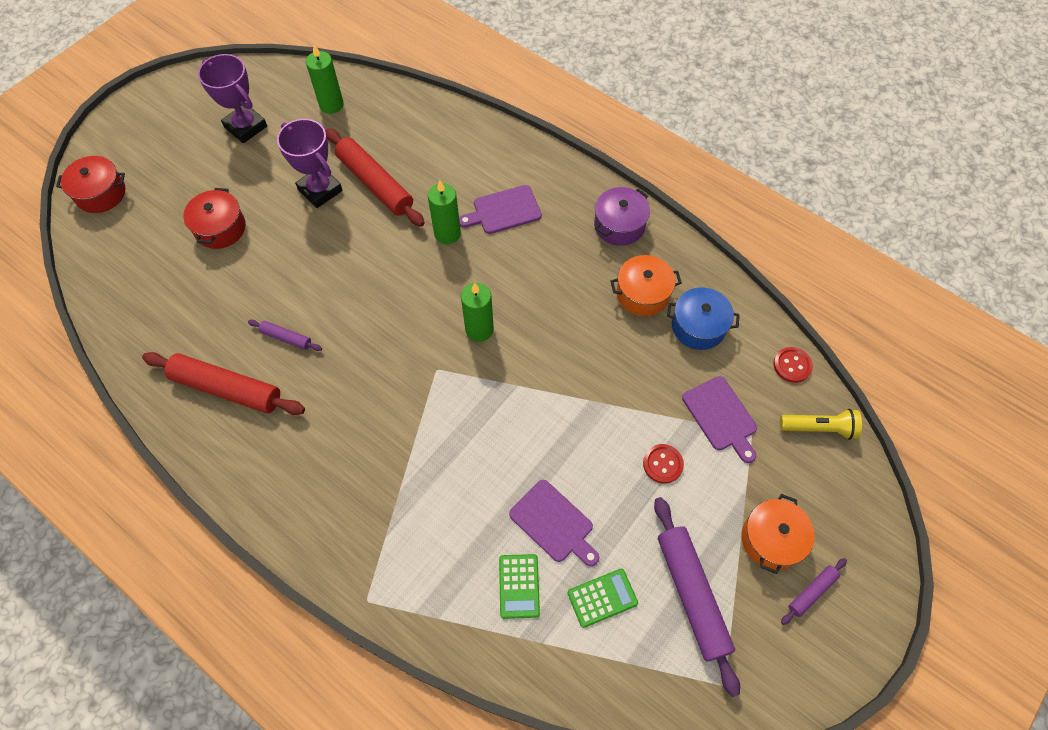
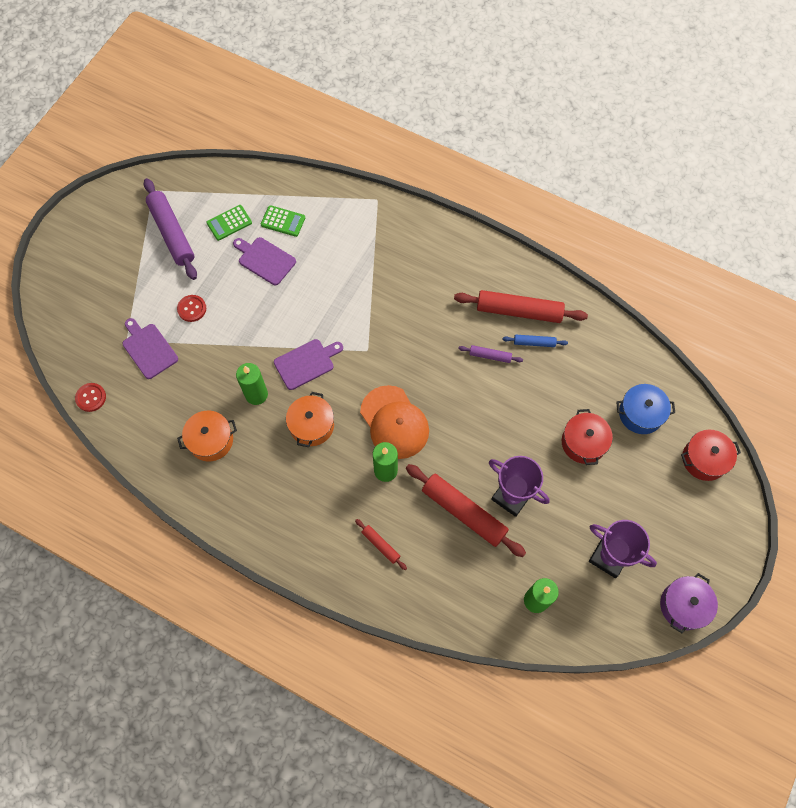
camera: 170 degrees right, 5 degrees up
purple cutting board [459,185,542,234] -> purple cutting board moved to [274,339,343,390]
green candle [461,283,494,342] -> green candle moved to [236,363,268,405]
green calculator [499,554,540,619] -> green calculator turned 120 degrees clockwise [261,205,305,237]
purple pot [594,187,650,246] -> purple pot moved to [660,573,718,633]
blue pot [667,287,740,350] -> blue pot moved to [616,384,675,434]
orange pot [741,494,815,574] -> orange pot moved to [286,392,334,447]
yellow flashlight [780,409,862,440] -> none
purple rolling pin [781,558,847,625] -> none
none -> red rolling pin [355,519,407,570]
none -> orange cap [360,385,429,459]
none -> blue rolling pin [503,335,568,347]

